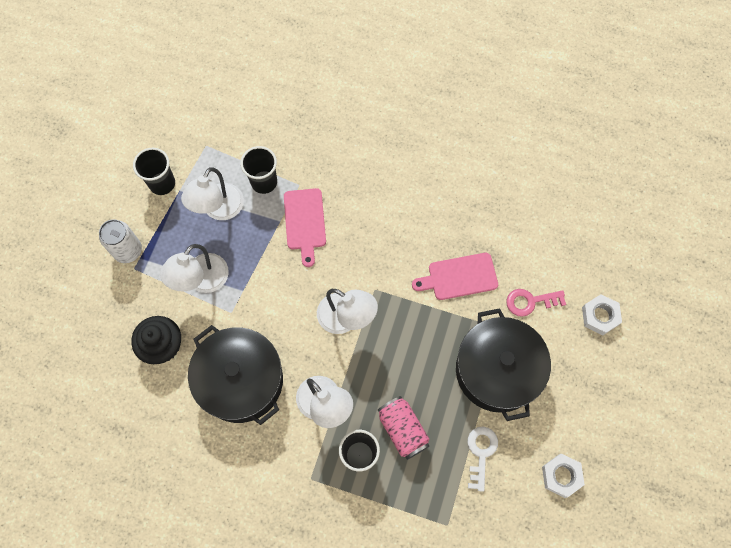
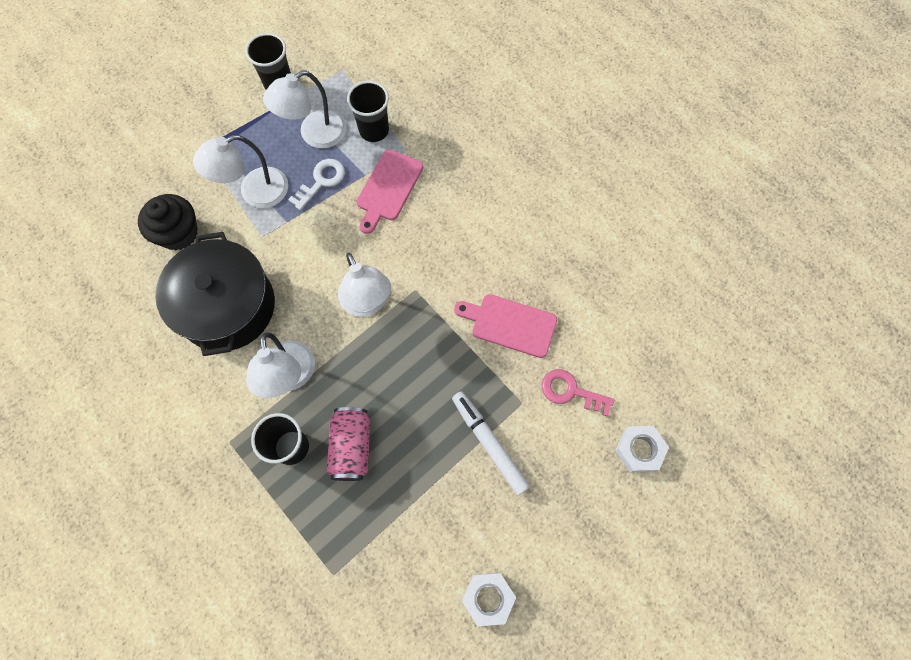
camera: 30 degrees right, 0 degrees up
white can [99,219,142,263] -> none
black pot [456,308,551,421] -> white marker [452,391,530,495]
white key [468,426,498,492] -> white key moved to [288,159,345,210]

